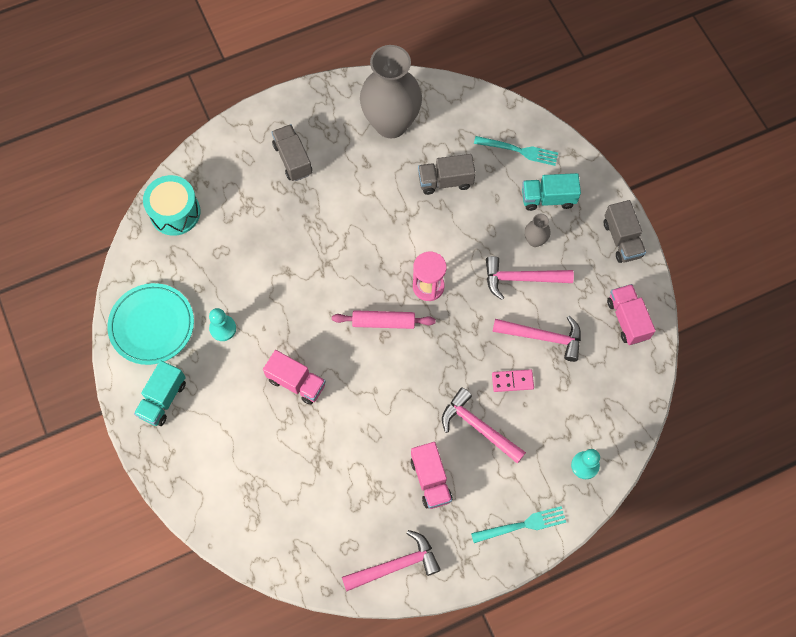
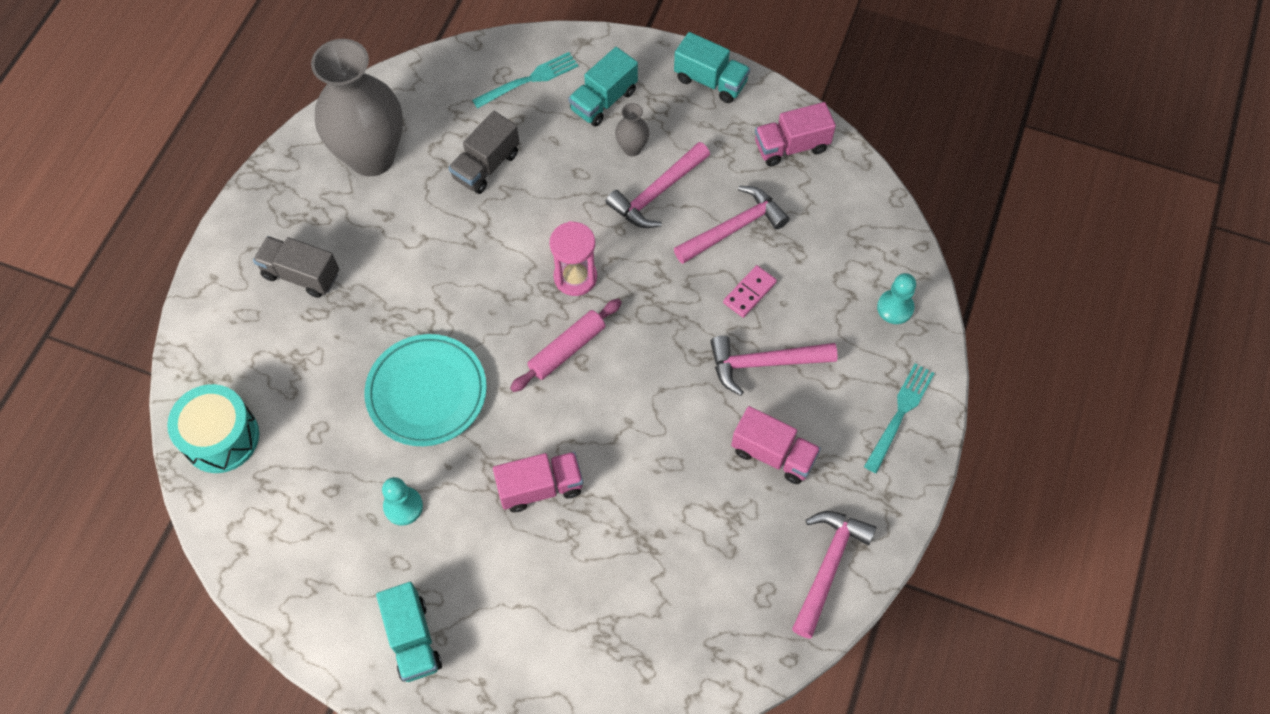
camera: 45 degrees left, 5 degrees down
turquoise plate [107,283,194,365] -> turquoise plate moved to [364,334,487,446]
grey truck [604,200,646,263] -> turquoise truck [674,32,750,103]
pink truck [607,284,656,345] -> pink truck turned 45 degrees counterclockwise [755,102,836,166]

